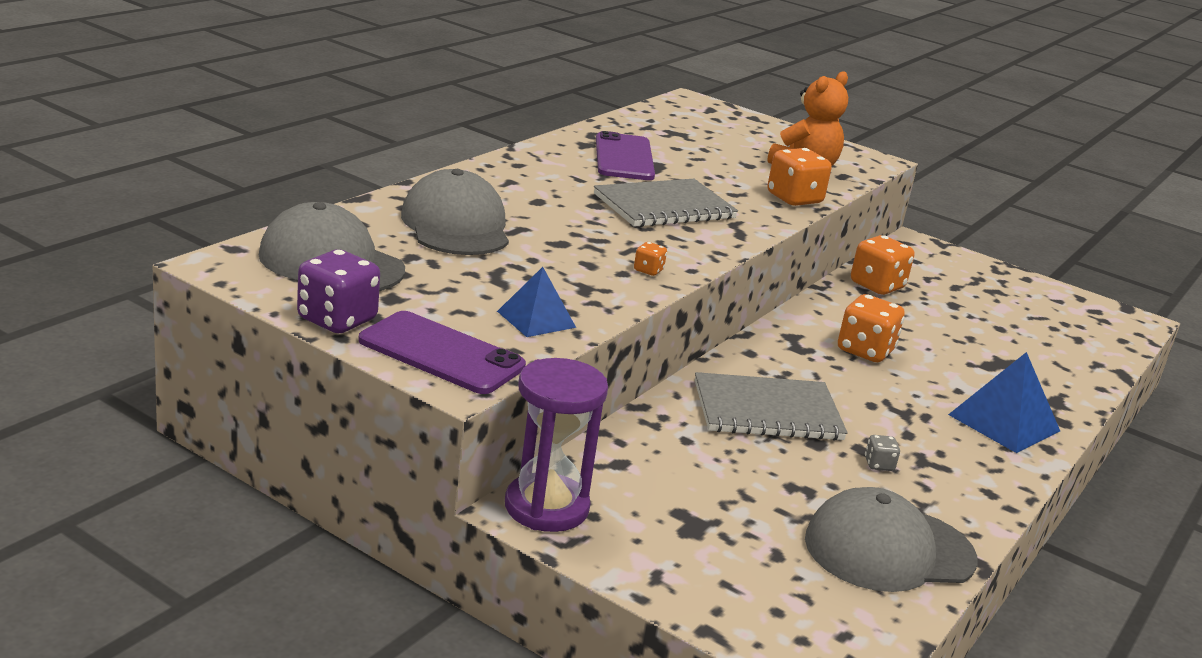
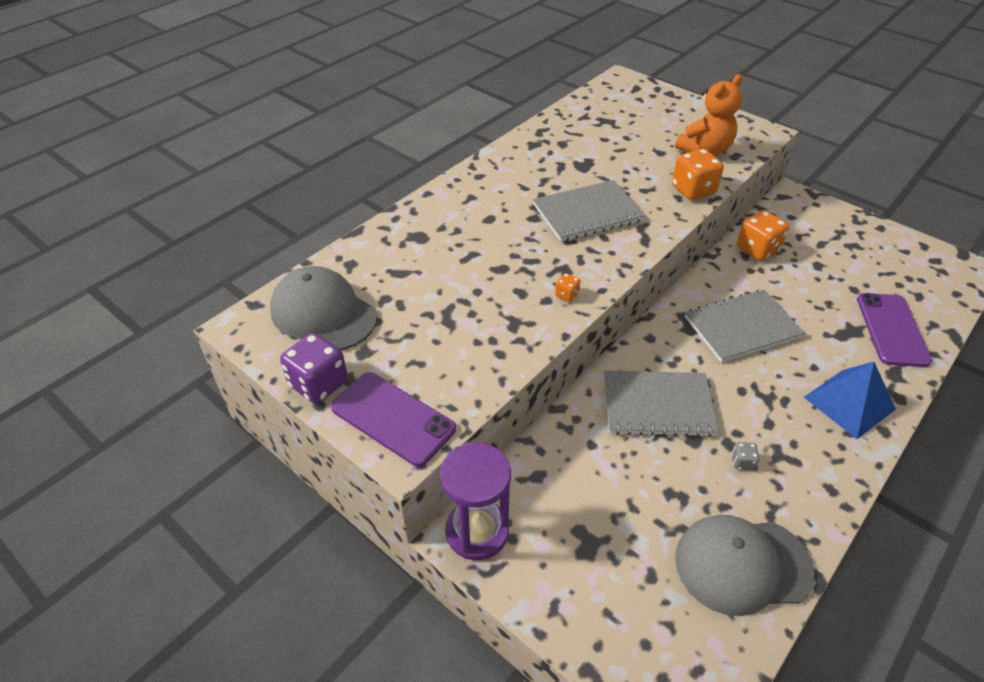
camera: 10 degrees right, 20 degrees up
grey cap [401,169,509,255] -> none
blue pyramid [497,267,576,337] -> none
purple phone [596,131,655,180] -> purple phone moved to [857,293,932,367]
orange dice [838,294,905,362] -> grey notebook [685,289,805,362]

